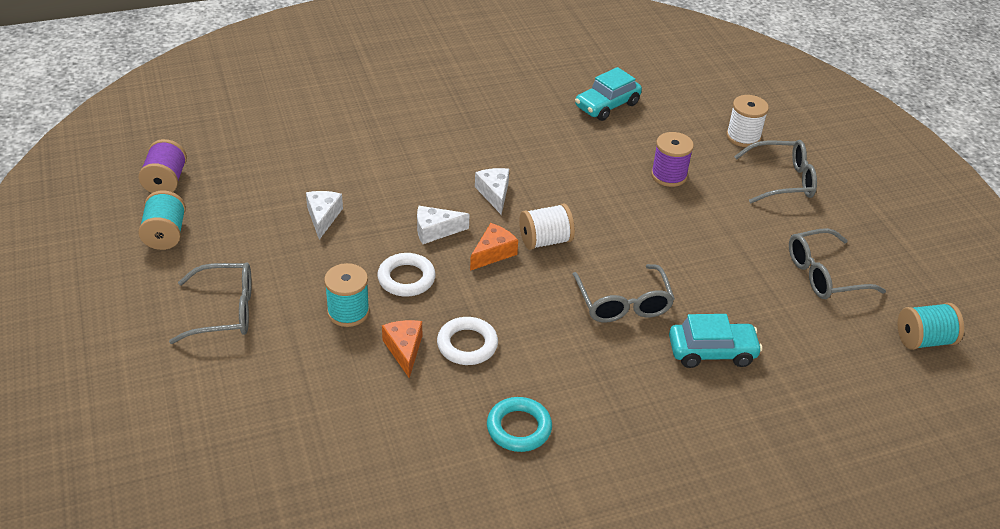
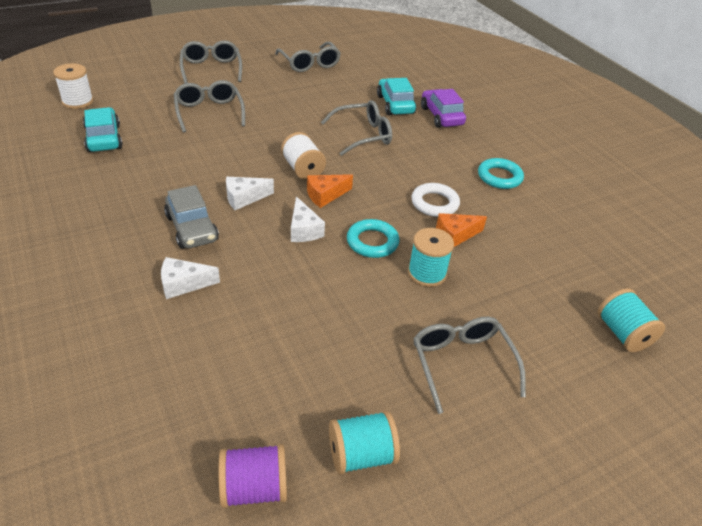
camera: 100 degrees left, 0 degrees up
white cheese [306,191,343,240] -> white cheese moved to [161,257,220,299]
white ring [377,253,436,297] -> turquoise ring [347,219,399,258]
orange cheese [470,223,518,271] -> orange cheese turned 60 degrees counterclockwise [307,174,353,208]
turquoise car [575,67,642,121] -> turquoise car turned 150 degrees counterclockwise [83,107,123,152]
purple spool [651,132,694,187] -> grey glasses [174,80,245,133]
white spool [726,95,769,147] -> white spool moved to [53,63,93,109]
turquoise spool [898,303,964,350] -> turquoise spool moved to [598,289,665,352]
none -> grey car [164,185,219,249]
none -> purple car [421,89,466,128]

